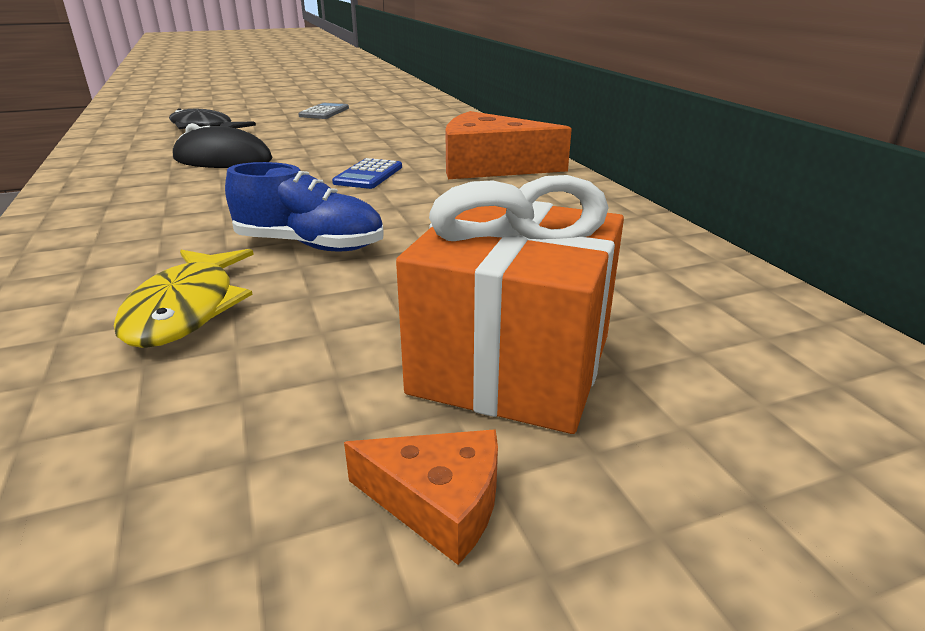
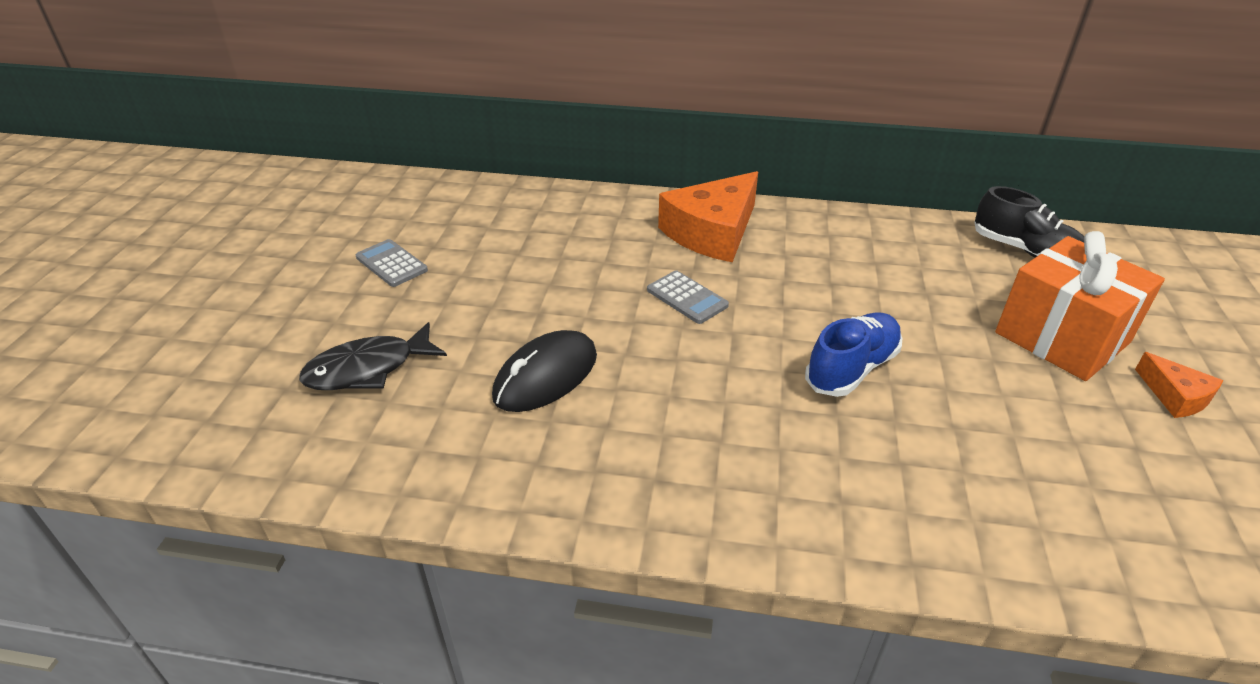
camera: 60 degrees left, 10 degrees up
yellow fish [114,249,254,348] -> none
blue calculator [332,158,402,189] -> grey calculator [647,270,729,324]
orange cheese [344,430,498,565] -> orange cheese turned 105 degrees clockwise [1135,352,1223,418]
none -> black shoe [974,186,1085,258]

